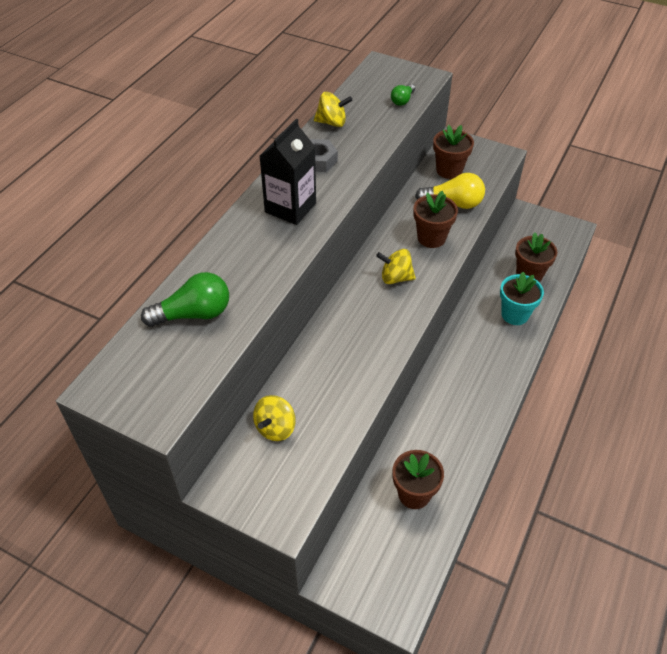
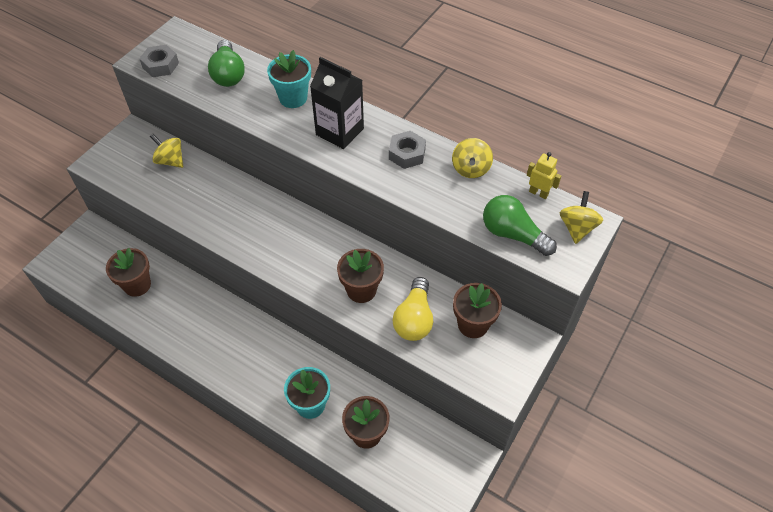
camera: 95 degrees right, 5 degrees up
yellow spinning top [376,249,416,284] -> yellow spinning top moved to [560,191,603,244]
green light bulb [391,84,415,106] -> green light bulb [483,195,557,256], size x1.80
none -> grey nut [139,45,179,77]
none -> turquoise flower pot [267,50,311,108]
none -> yellow robot [527,152,562,199]

